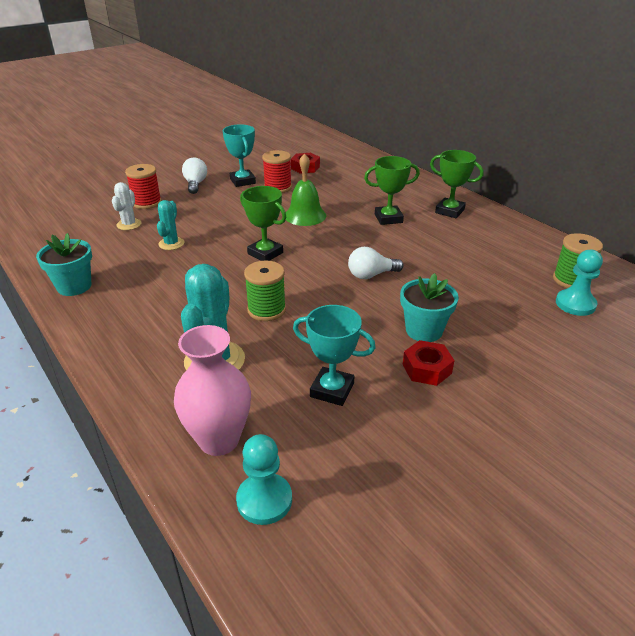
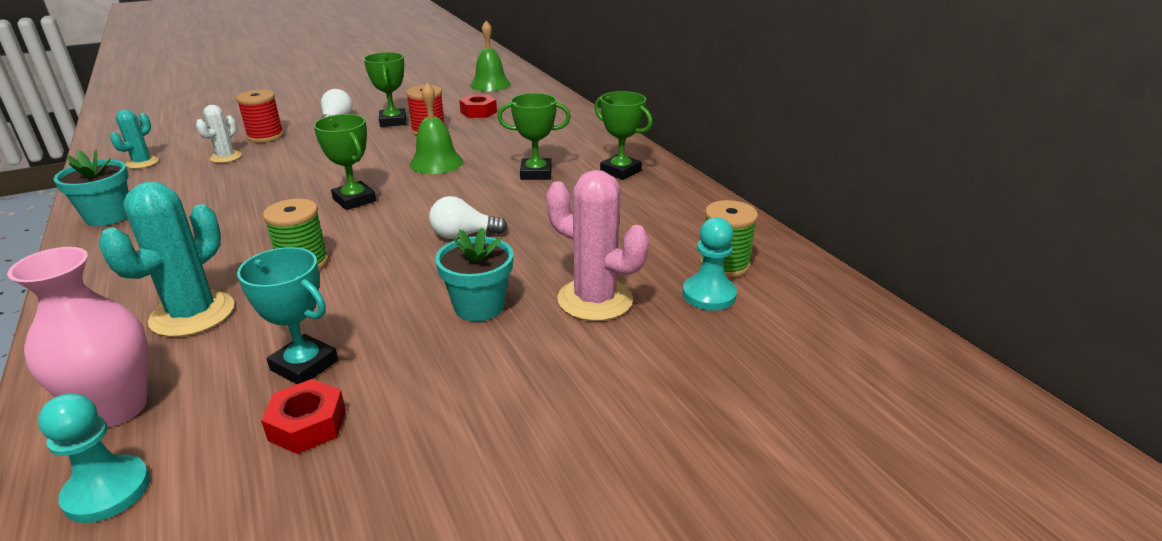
camera: 10 degrees right, 5 degrees down
turquoise cactus [157,200,184,250] -> turquoise cactus moved to [110,110,159,169]
turquoise trophy [223,124,256,187] -> green trophy [364,52,406,127]
red nut [403,340,454,386] -> red nut moved to [261,379,346,454]
none -> green bell [470,21,511,91]
none -> pink cactus [546,170,649,321]

